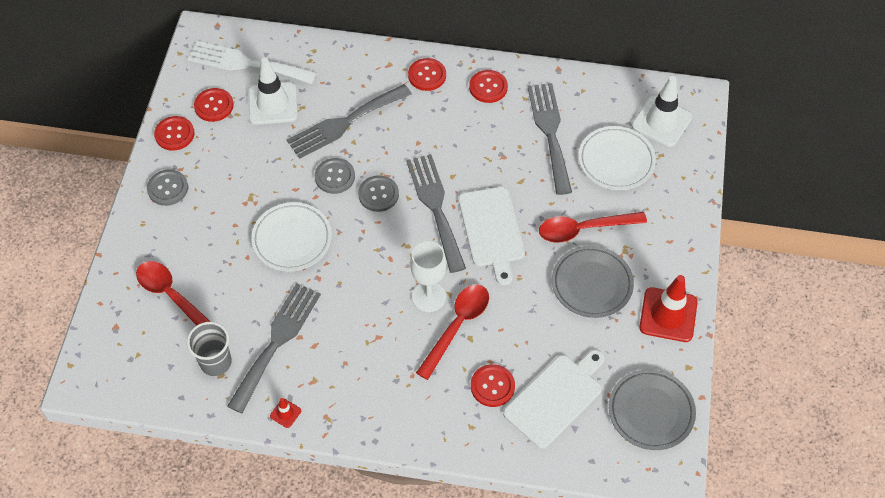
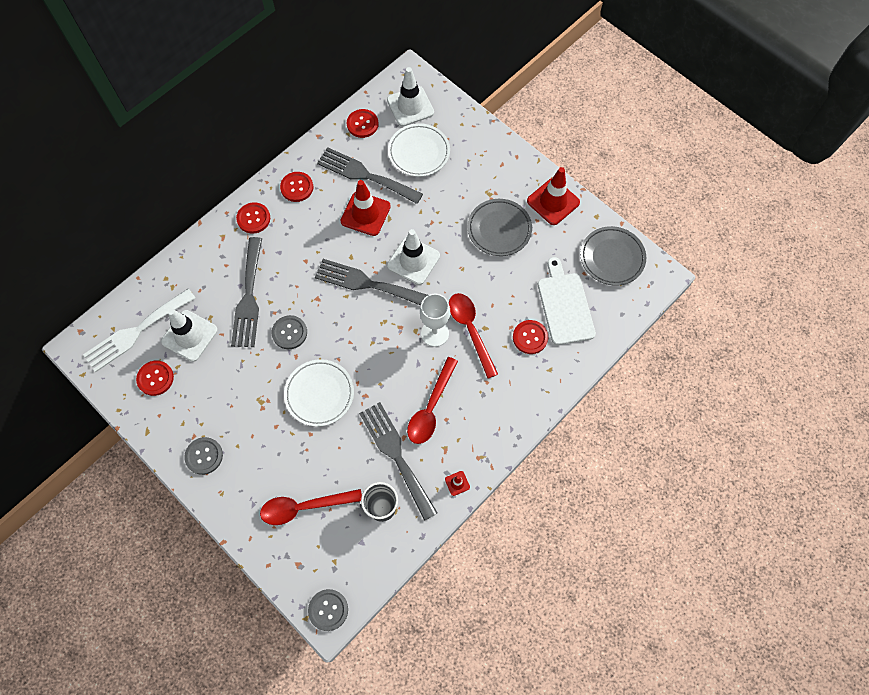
camera: 55 degrees left, 10 degrees up
red button [154,116,195,151] -> red button moved to [347,109,379,138]
grey button [358,175,399,212] -> grey button moved to [308,589,348,631]
white cutting board [458,187,525,285] -> white traffic cone [387,229,440,285]
red spoon [539,212,647,243] -> red spoon moved to [407,357,458,444]
none -> red traffic cone [340,180,391,236]

